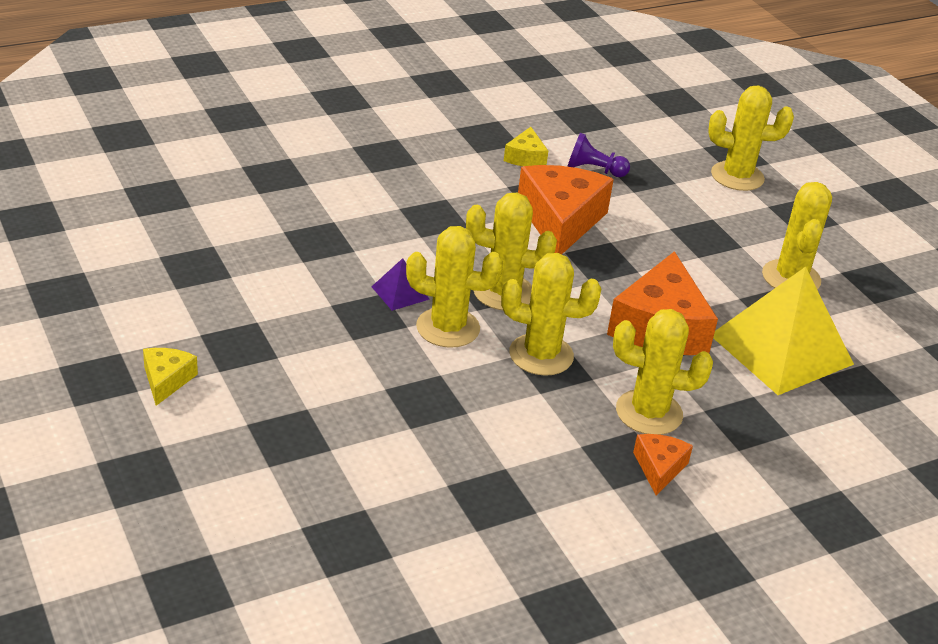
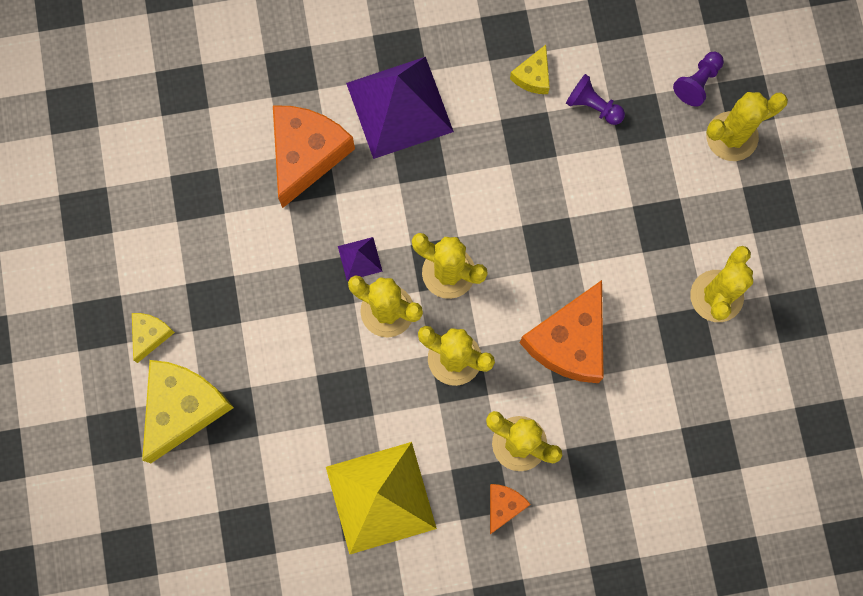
camera: 20 degrees right, 40 degrees up
orange cheese [518,165,614,255] -> orange cheese moved to [273,106,355,208]
yellow cactus [708,86,794,191] -> yellow cactus turned 45 degrees counterclockwise [706,92,788,161]
yellow pyramid [713,267,854,395] -> yellow pyramid moved to [326,442,437,555]
none -> yellow cheese [142,360,234,463]
none -> purple pyramid [346,57,454,159]
none -> purple pawn [673,52,724,107]

